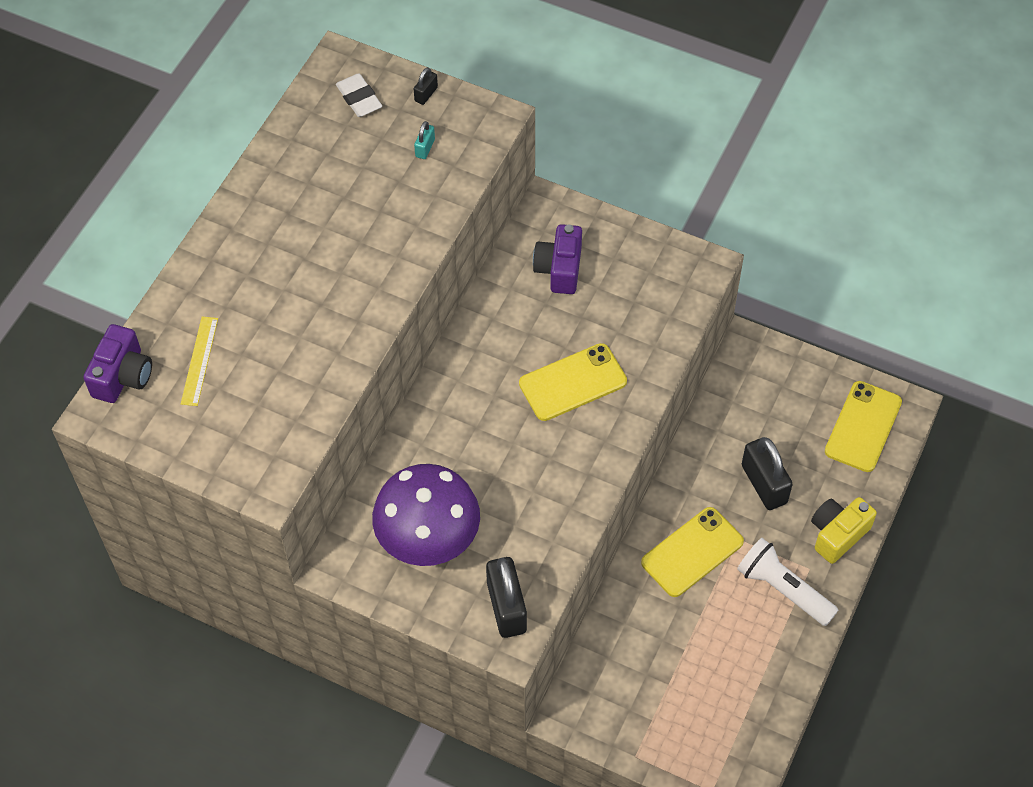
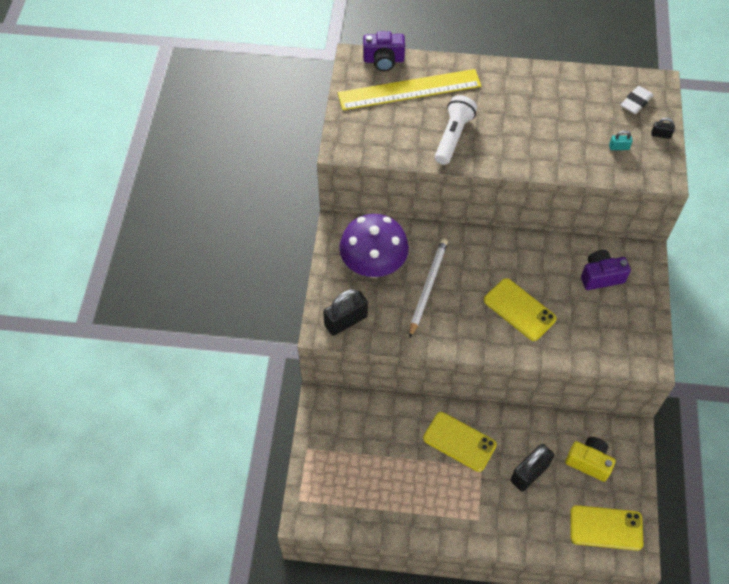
camera: 70 degrees right, 0 degrees up
yellow ruler [181,317,218,406] -> yellow ruler [338,69,481,110], size x2.24
white flashlight [737,538,838,626] -> white flashlight moved to [435,95,477,165]
yellow camera [811,497,877,564] -> yellow camera moved to [565,437,616,482]
none -> white pencil [409,238,448,339]

